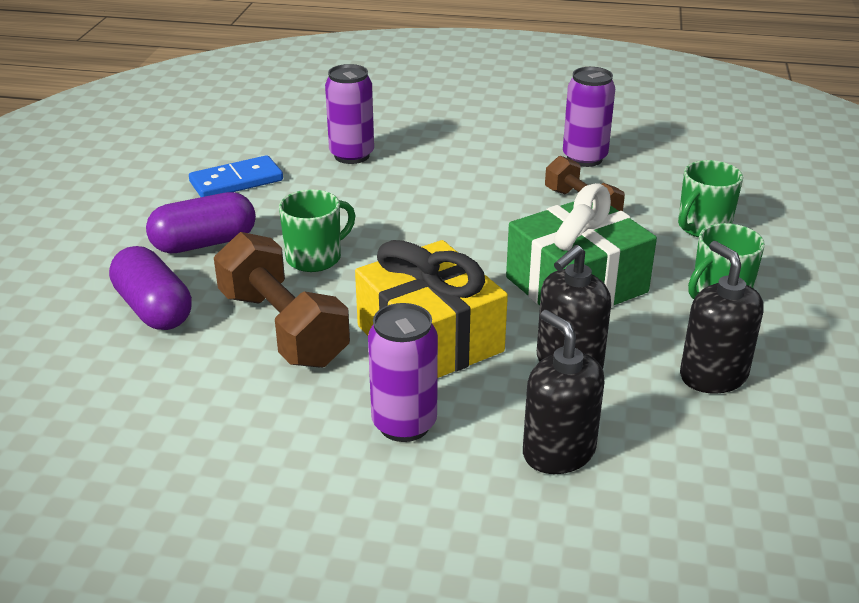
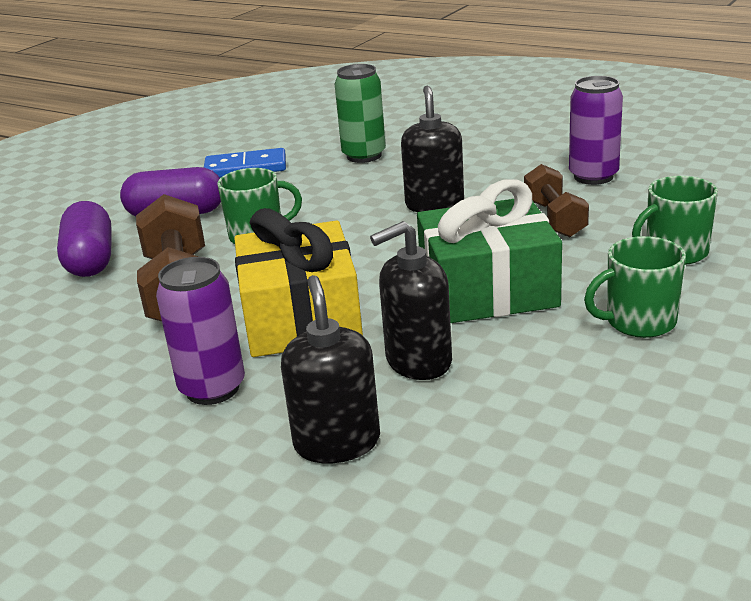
camera: 25 degrees right, 5 degrees down
purple can [325,64,374,164] -> green can [335,64,386,163]
black soap dispenser [680,241,763,394] -> black soap dispenser moved to [401,86,464,212]

